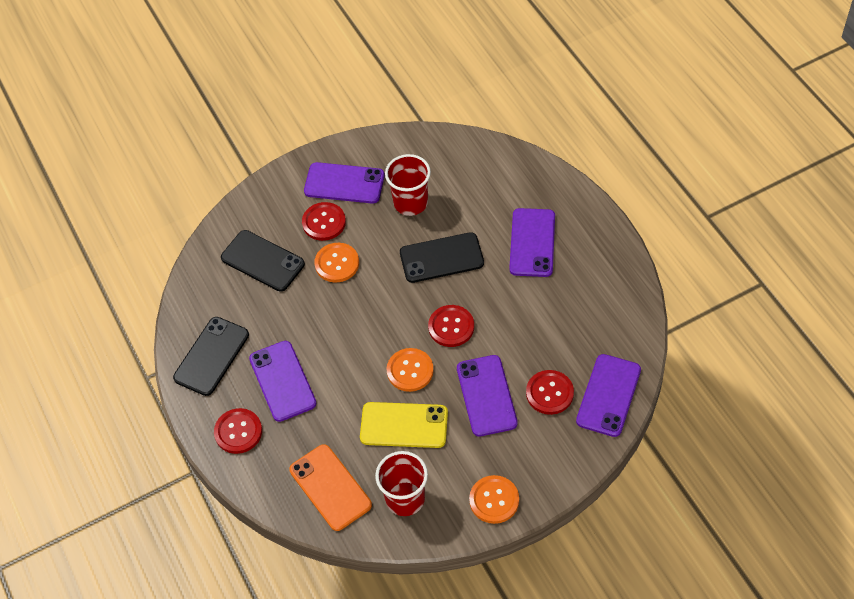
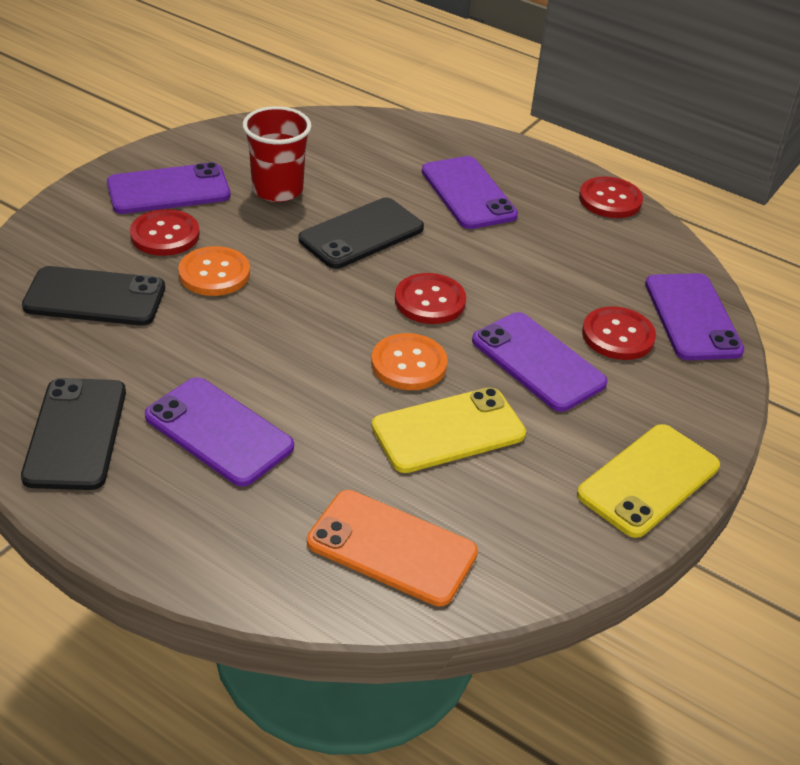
camera: 35 degrees left, 15 degrees down
red button [214,408,262,454] -> red button moved to [579,177,643,218]
red cup [375,451,428,516] -> none
orange button [469,475,519,524] -> yellow phone [577,424,720,538]

